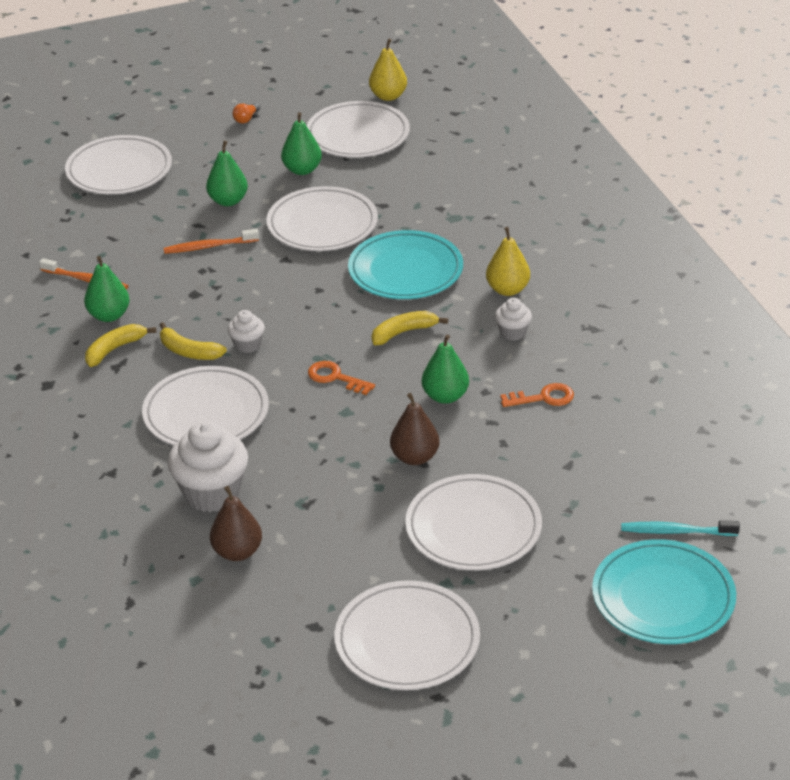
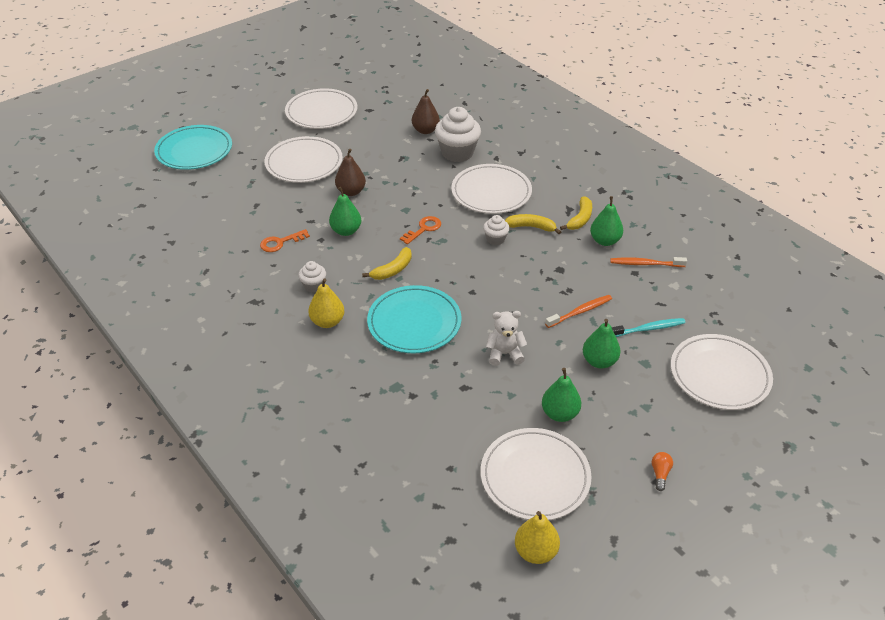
camera: 160 degrees right, 5 degrees up
white plate [266,186,378,251] -> white teddy bear [486,311,527,366]
orange key [308,361,375,395] -> orange key turned 60 degrees counterclockwise [400,216,441,245]
turquoise toothbrush [621,520,740,536] -> turquoise toothbrush moved to [612,318,686,337]

